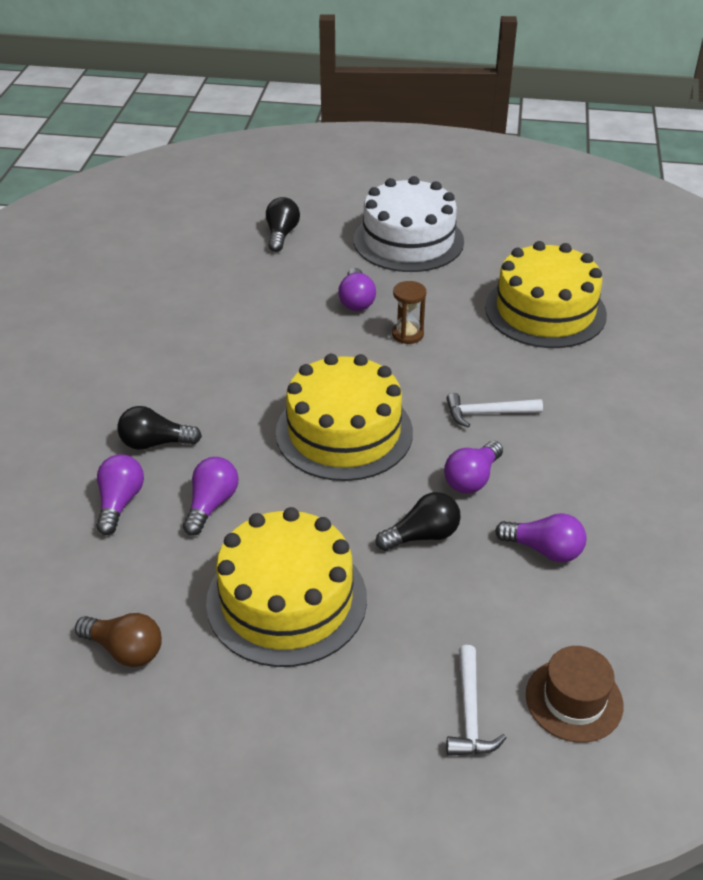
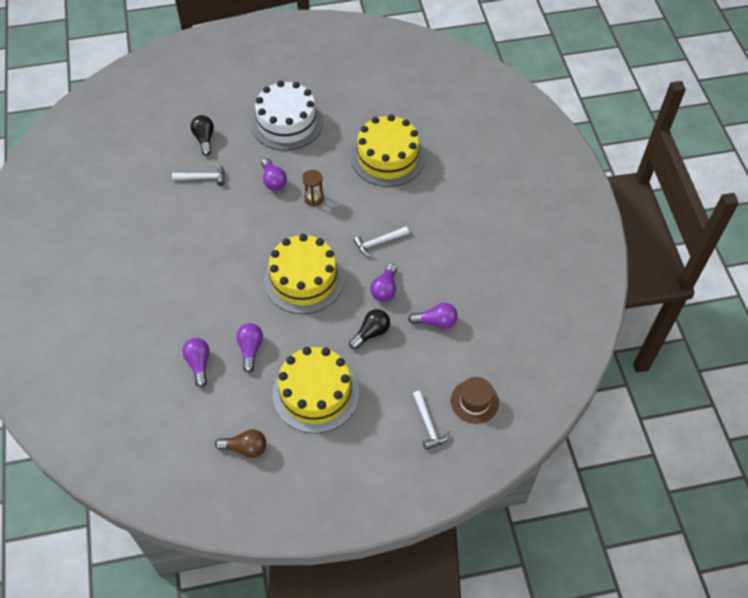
camera: 20 degrees left, 15 degrees up
black light bulb [118,406,202,450] -> none
none -> white hammer [172,164,225,186]

